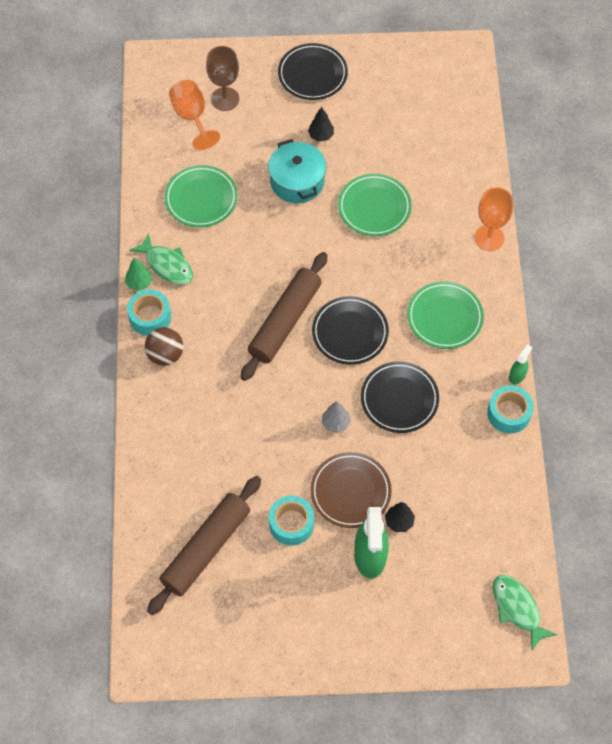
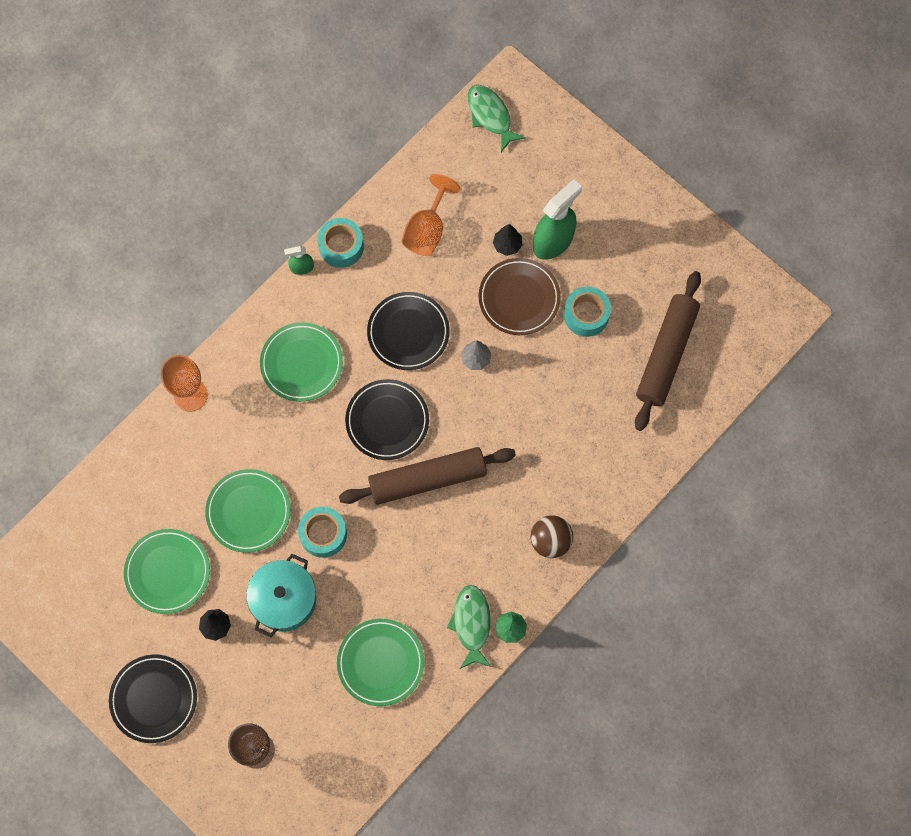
camera: 135 degrees left, 10 degrees up
turquoise tape [127,289,171,336] -> turquoise tape moved to [298,507,347,558]
brown rolling pin [147,476,261,615] -> brown rolling pin turned 60 degrees counterclockwise [635,271,701,431]
orange goblet [169,80,220,150] -> orange goblet moved to [401,174,460,256]
green fish [492,575,557,650] -> green fish turned 135 degrees clockwise [467,85,526,152]
none -> green plate [124,529,210,614]

